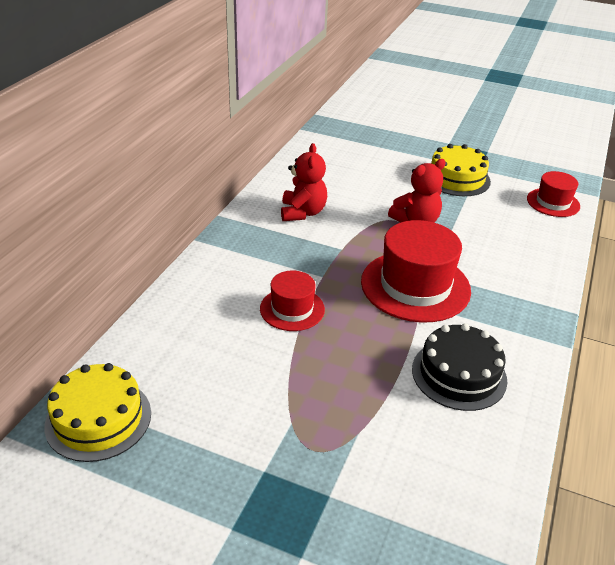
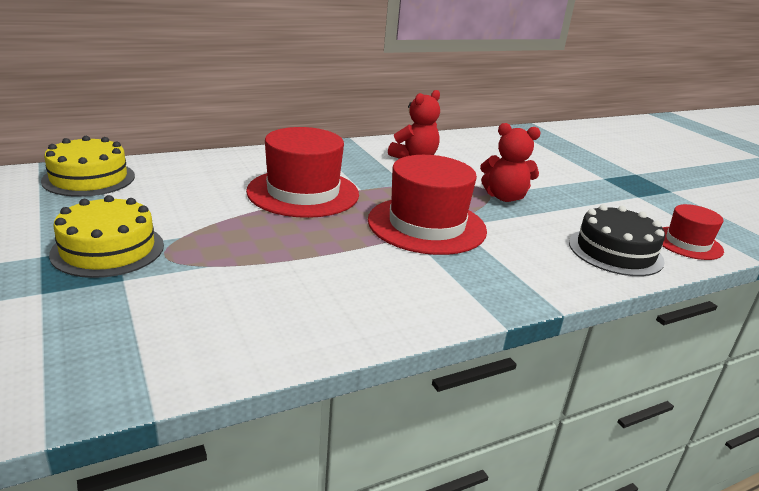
camera: 40 degrees right, 10 degrees down
red hat [260,271,325,331] -> red hat [246,127,359,218], size x1.77
black cake [412,323,507,411] -> black cake moved to [569,205,665,276]
yellow cake [431,144,491,196] -> yellow cake moved to [49,195,164,278]

